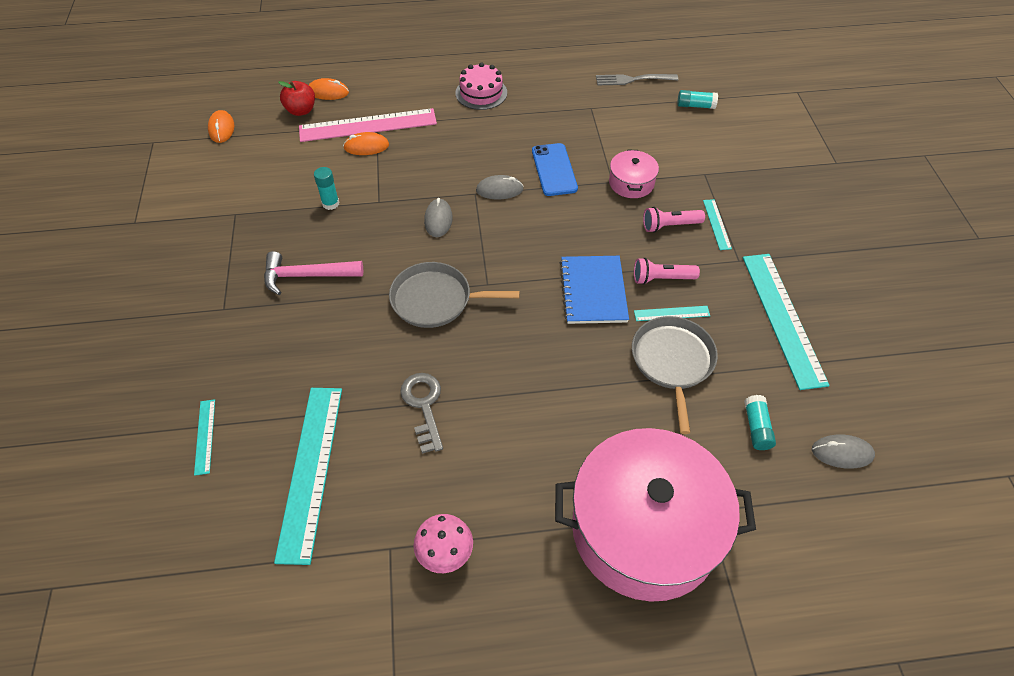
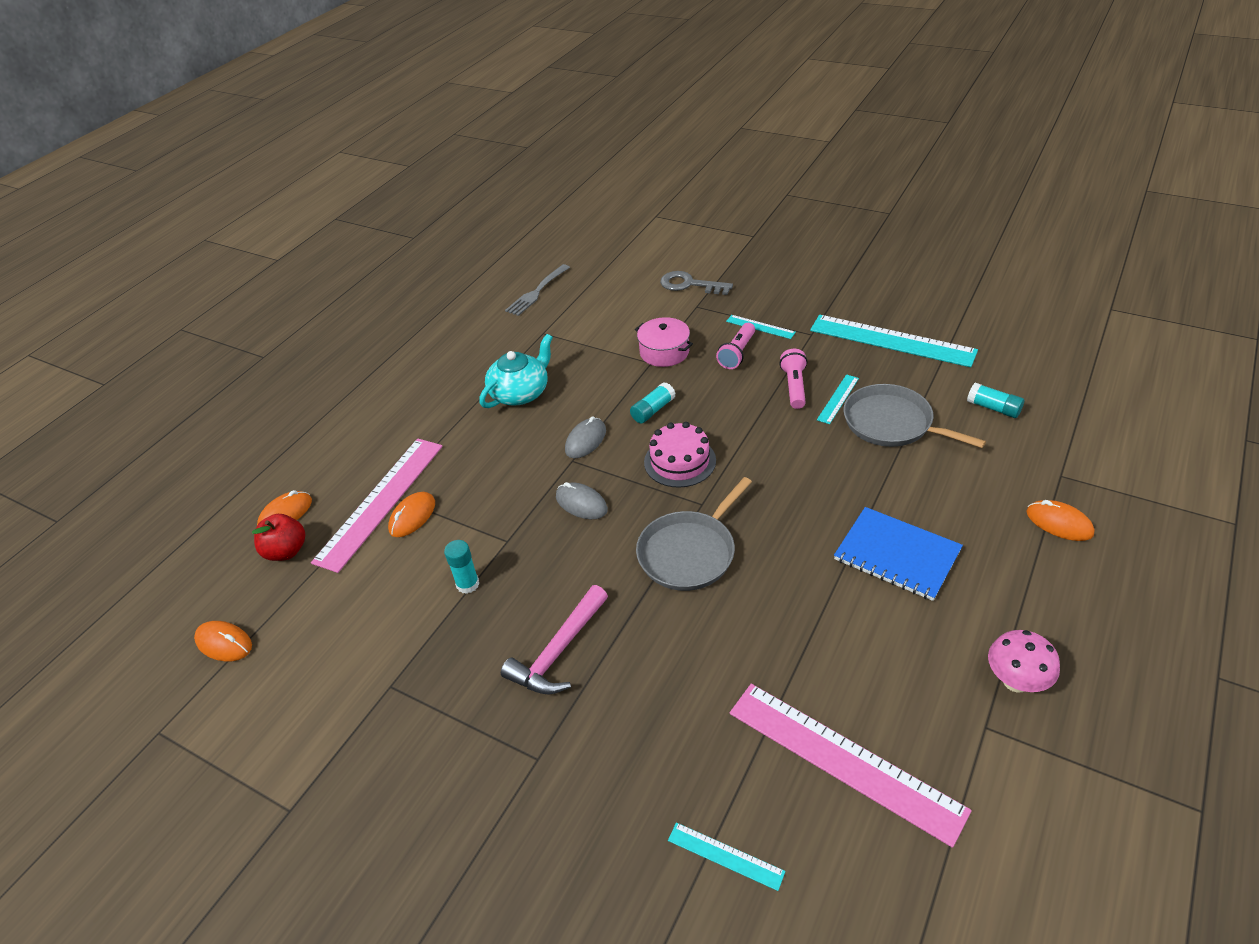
camera: 50 degrees left, 10 degrees down
turquoise ruler [274,388,342,565] -> pink ruler [730,684,972,848]
grey key [400,373,443,454] -> grey key moved to [660,271,733,295]
pink cake [455,62,507,110] -> pink cake moved to [644,422,716,488]
blue phone [532,143,578,196] -> none
pink pot [555,428,756,602] -> orange mouse [1026,500,1095,541]
blue notebook [560,256,629,324] -> blue notebook moved to [834,507,963,601]
pink flashlight [634,258,700,285] -> pink flashlight turned 150 degrees clockwise [779,349,808,409]
turquoise glue stick [677,90,718,109] -> turquoise glue stick moved to [630,382,676,423]
grey mouse [812,434,875,468] -> none
none -> turquoise teapot [479,334,553,408]

